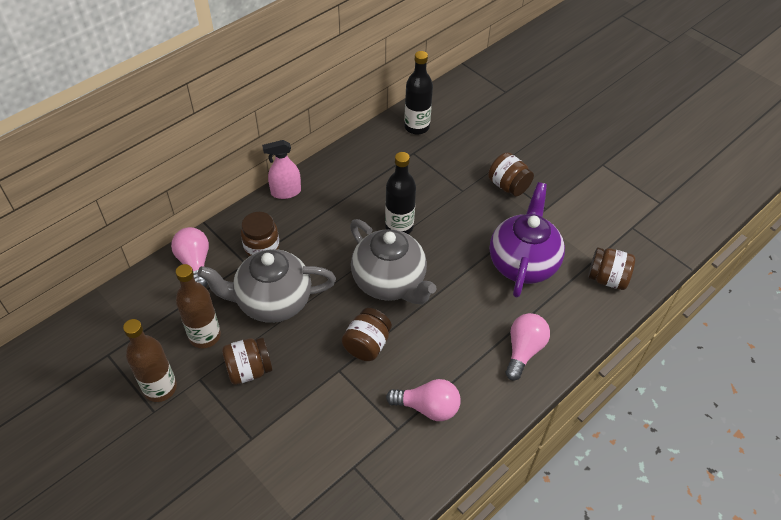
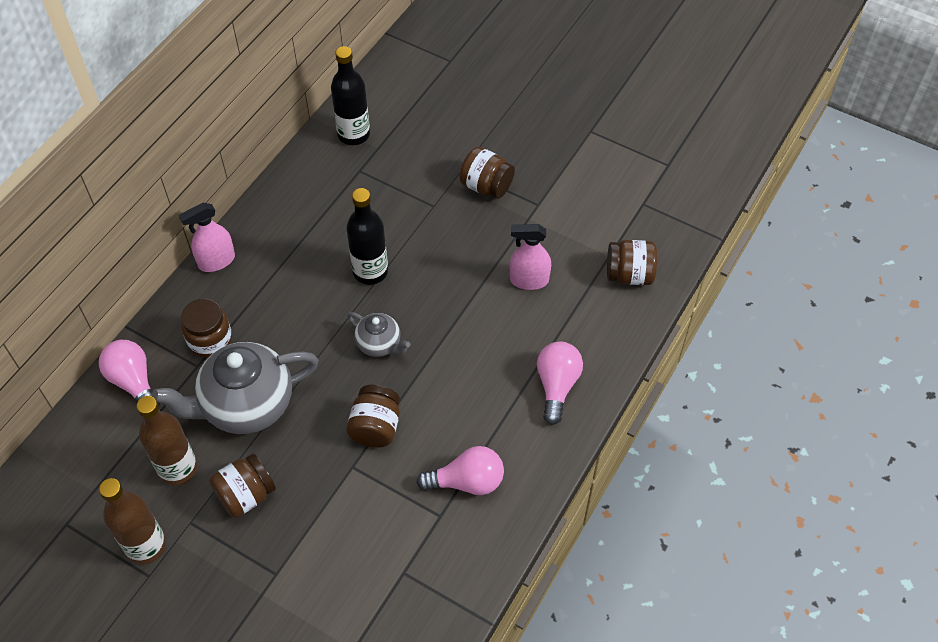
camera: 15 degrees left, 5 degrees up
grey teapot [350,219,436,304] -> grey teapot [347,312,410,357], size x0.50
purple teapot [490,182,565,297] -> pink spray bottle [510,224,551,290]

